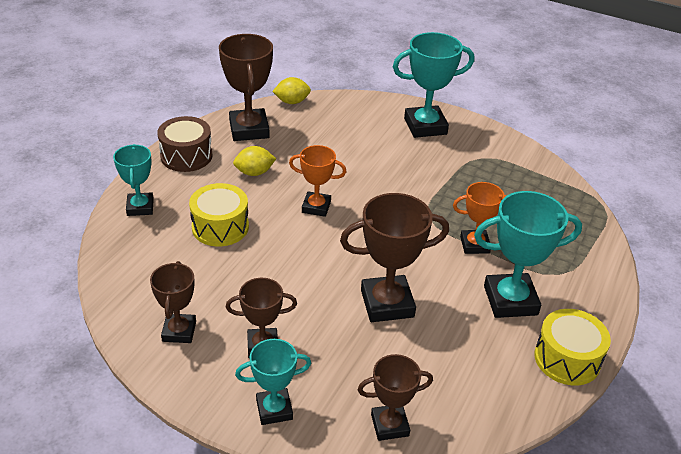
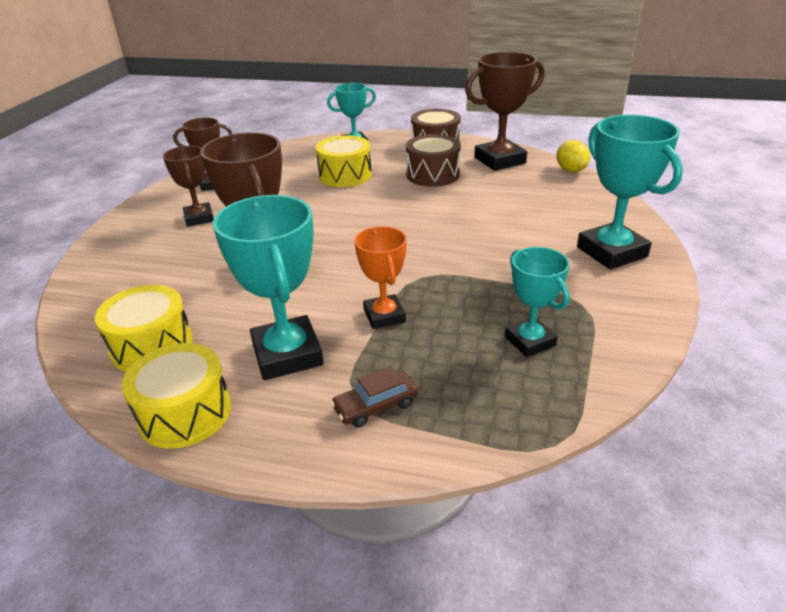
camera: 80 degrees right, 5 degrees down
yellow lemon [233,146,276,176] -> brown drum [406,134,461,187]
turquoise trophy [235,339,311,425] -> turquoise trophy moved to [505,247,570,357]
orange trophy [289,145,346,217] -> none
brown trophy [357,354,433,441] -> none
none -> yellow drum [95,285,193,372]
none -> brown car [331,366,418,428]

